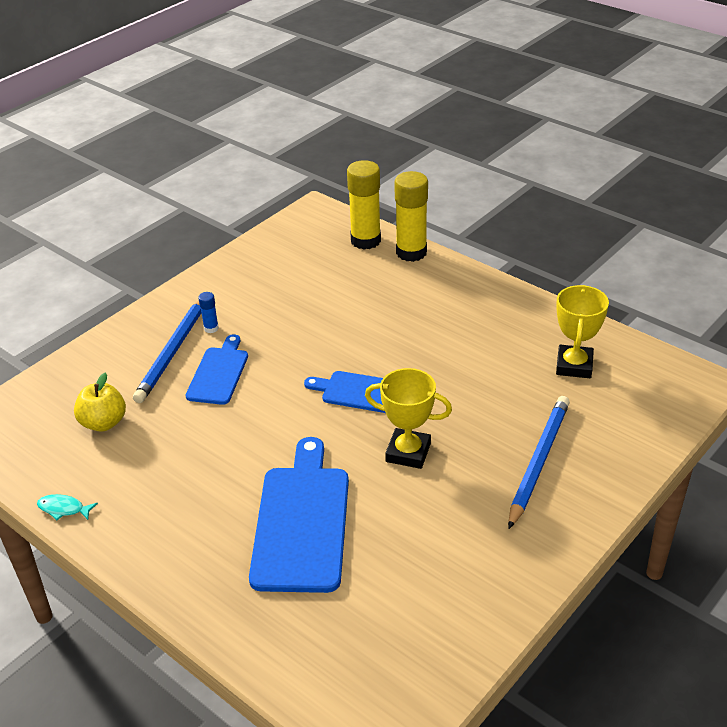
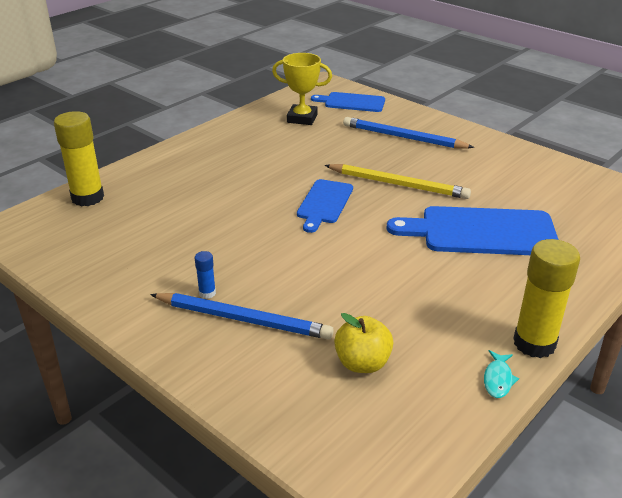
camera: 90 degrees left, 5 degrees down
blue cutting board [185,334,248,405] -> blue cutting board moved to [311,92,385,112]
yellow trophy [365,368,452,469] -> yellow pencil [324,164,471,199]
yellow glue stick [394,171,428,262] -> yellow glue stick moved to [513,239,580,358]

